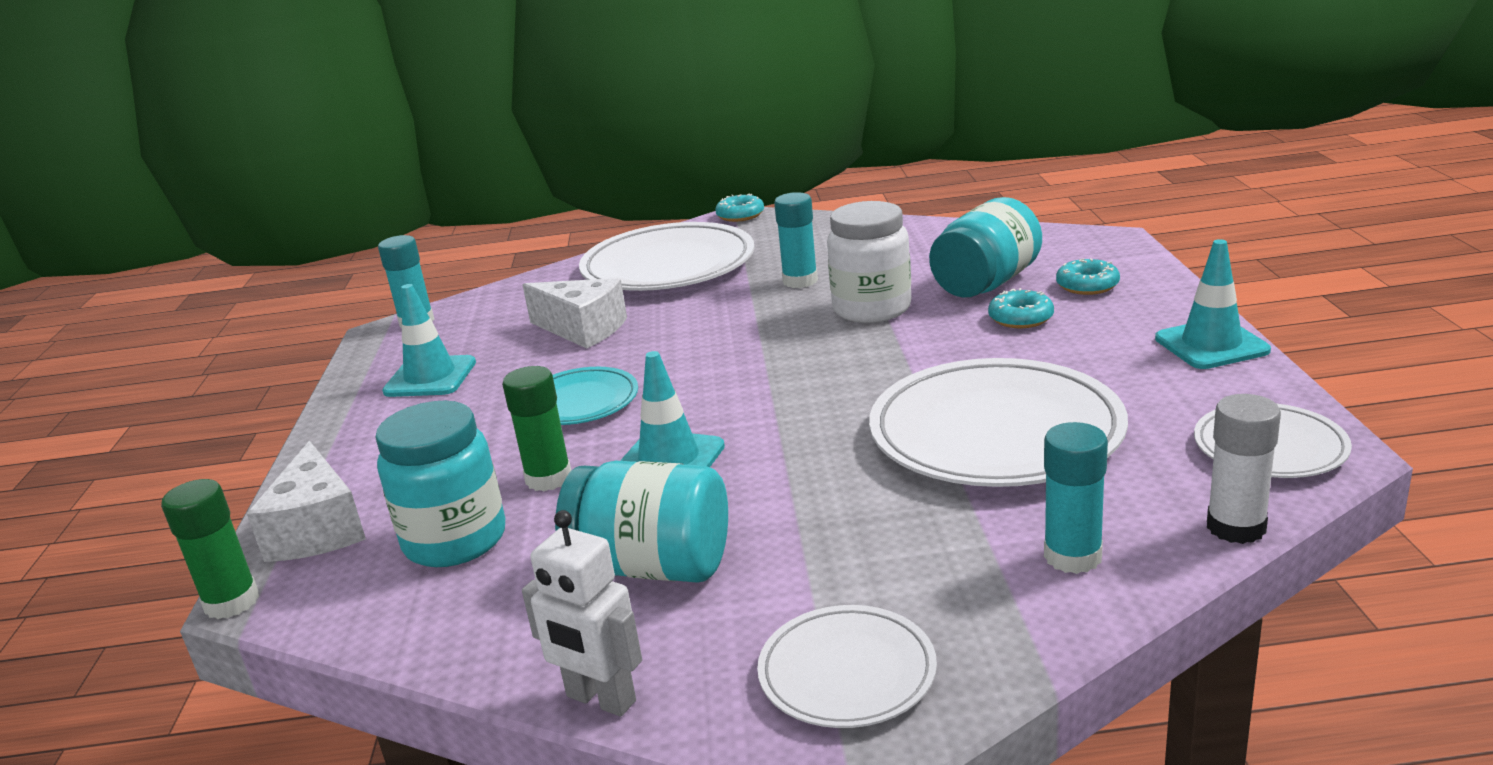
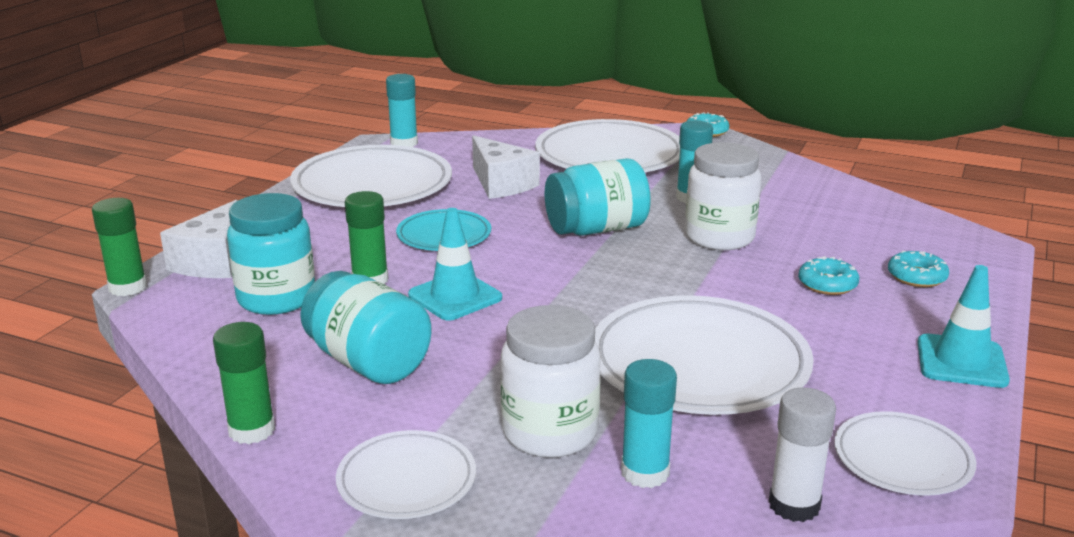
camera: 25 degrees right, 0 degrees up
turquoise traffic cone [382,284,476,397] -> white plate [290,145,452,207]
white robot [522,510,642,717] -> green glue stick [213,322,275,444]
turquoise jar [929,197,1042,298] -> turquoise jar moved to [545,158,651,236]
none -> white jar [500,305,601,458]

